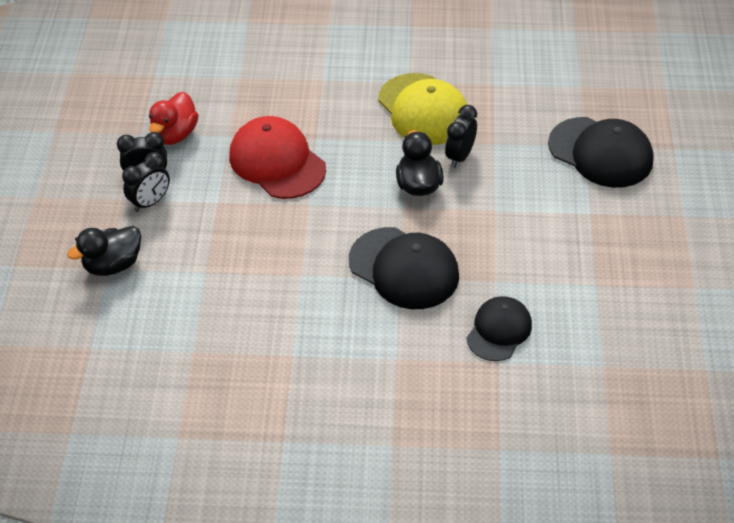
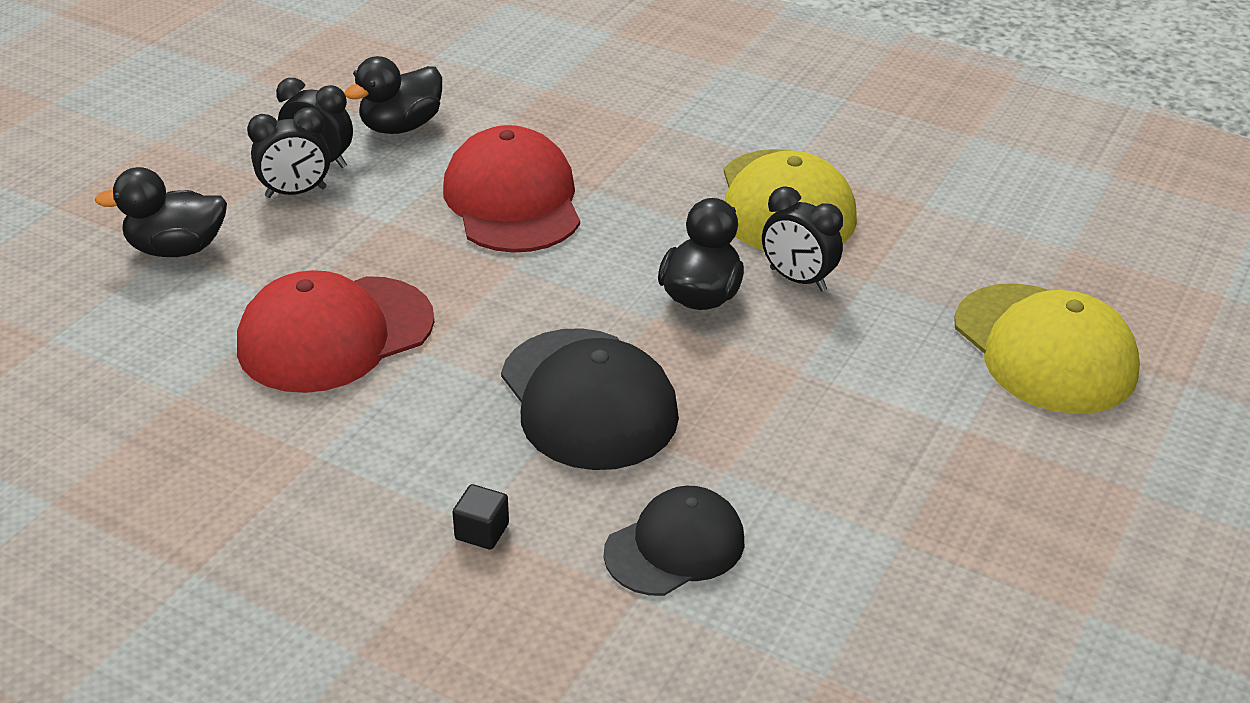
camera: 25 degrees right, 10 degrees down
red duck [149,92,198,145] -> black duck [344,56,442,134]
black clock [445,105,477,168] -> black clock turned 105 degrees counterclockwise [762,186,843,291]
black cap [548,117,654,188] -> yellow cap [954,283,1140,414]
none -> red cap [237,270,434,393]
none -> black cube [453,484,509,550]

